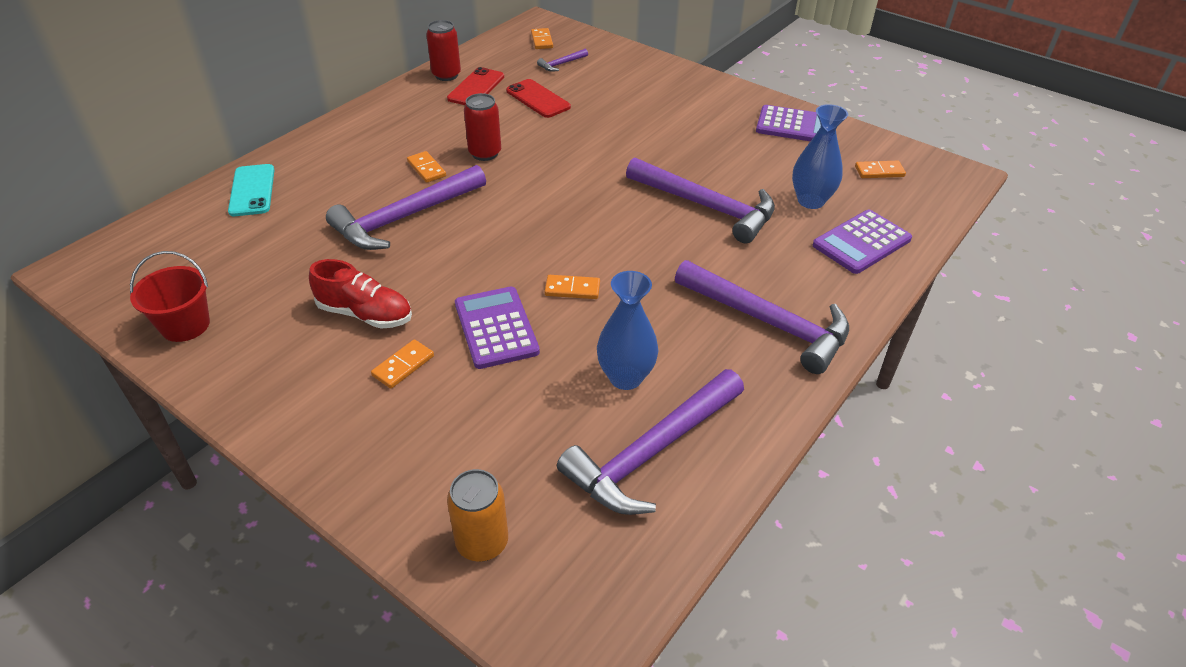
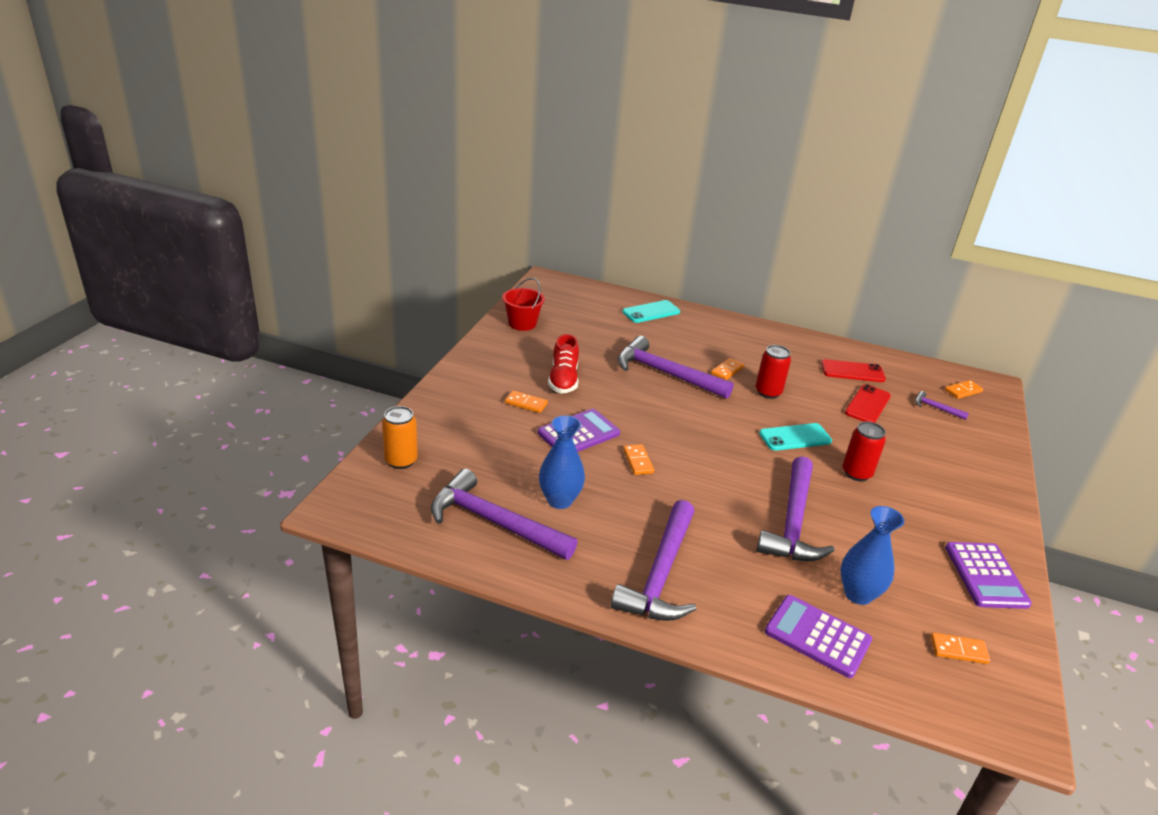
camera: 70 degrees right, 10 degrees down
red can [426,20,461,81] -> red can moved to [843,421,886,482]
orange domino [855,161,906,178] -> orange domino turned 60 degrees counterclockwise [931,633,990,664]
none -> turquoise phone [759,423,832,451]

